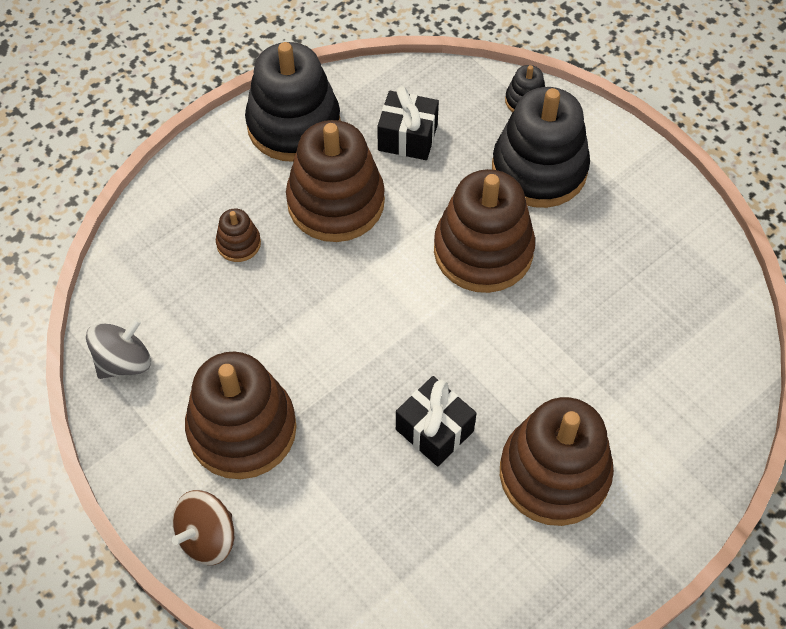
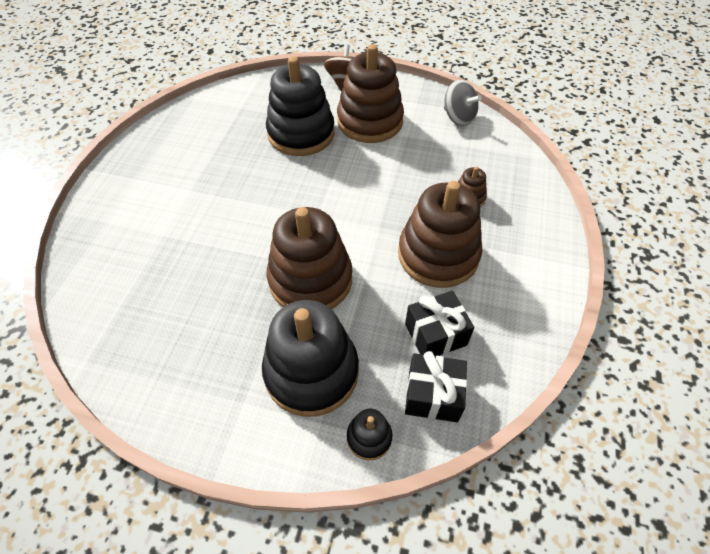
camera: 145 degrees right, 5 degrees down
grey spinning top [86,317,151,379] -> grey spinning top turned 60 degrees counterclockwise [444,80,482,126]
black stacking toy [245,42,341,162] -> black stacking toy moved to [266,56,335,156]
black gift [396,376,477,467] -> black gift moved to [405,351,467,422]
brown stacking toy [500,397,614,526] -> none

